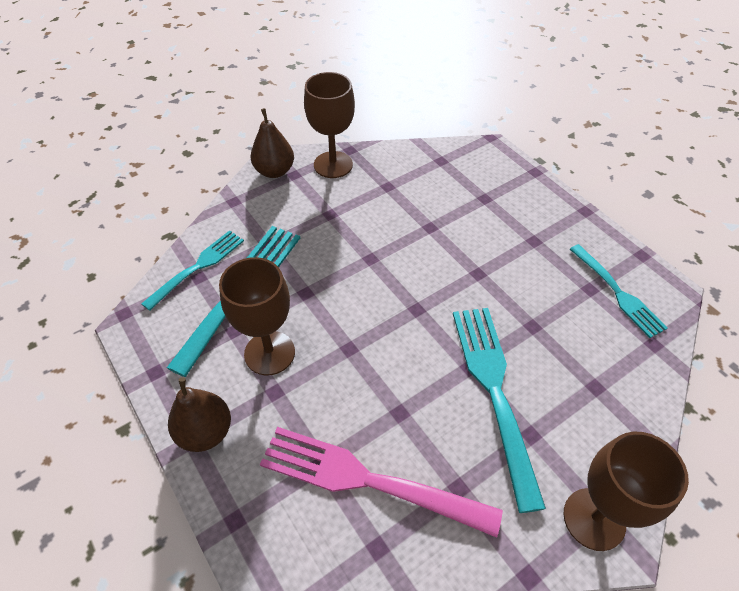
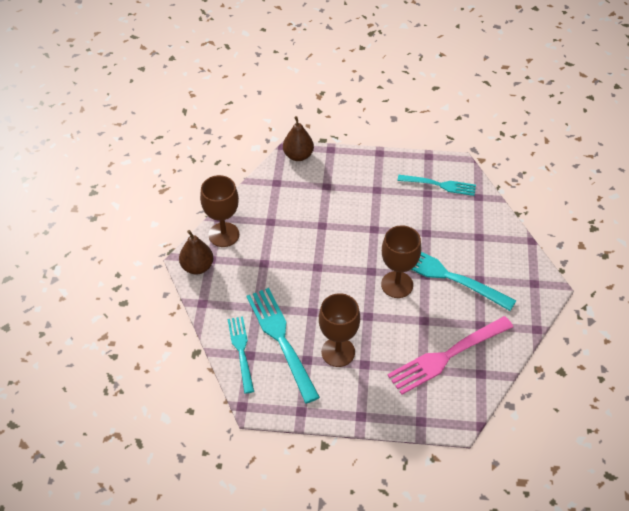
camera: 50 degrees left, 0 degrees up
brown pear [168,377,231,452] -> brown pear moved to [283,116,314,161]
brown goblet [563,432,689,551] -> brown goblet moved to [381,225,421,298]

